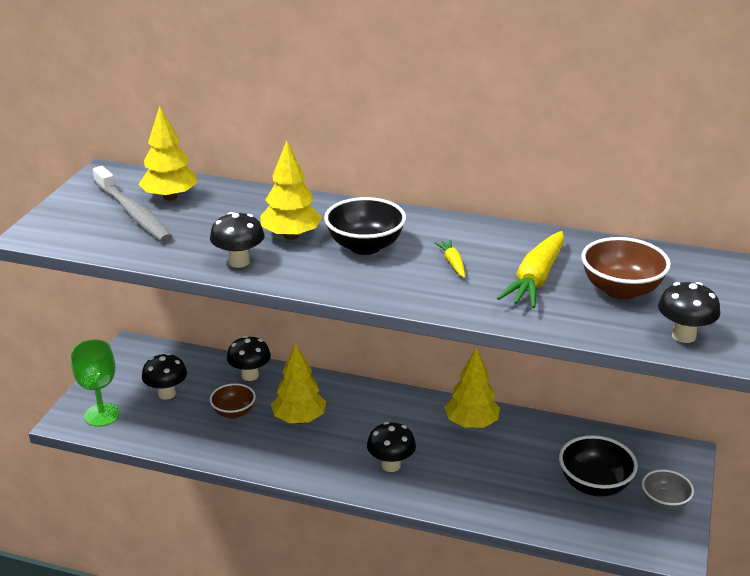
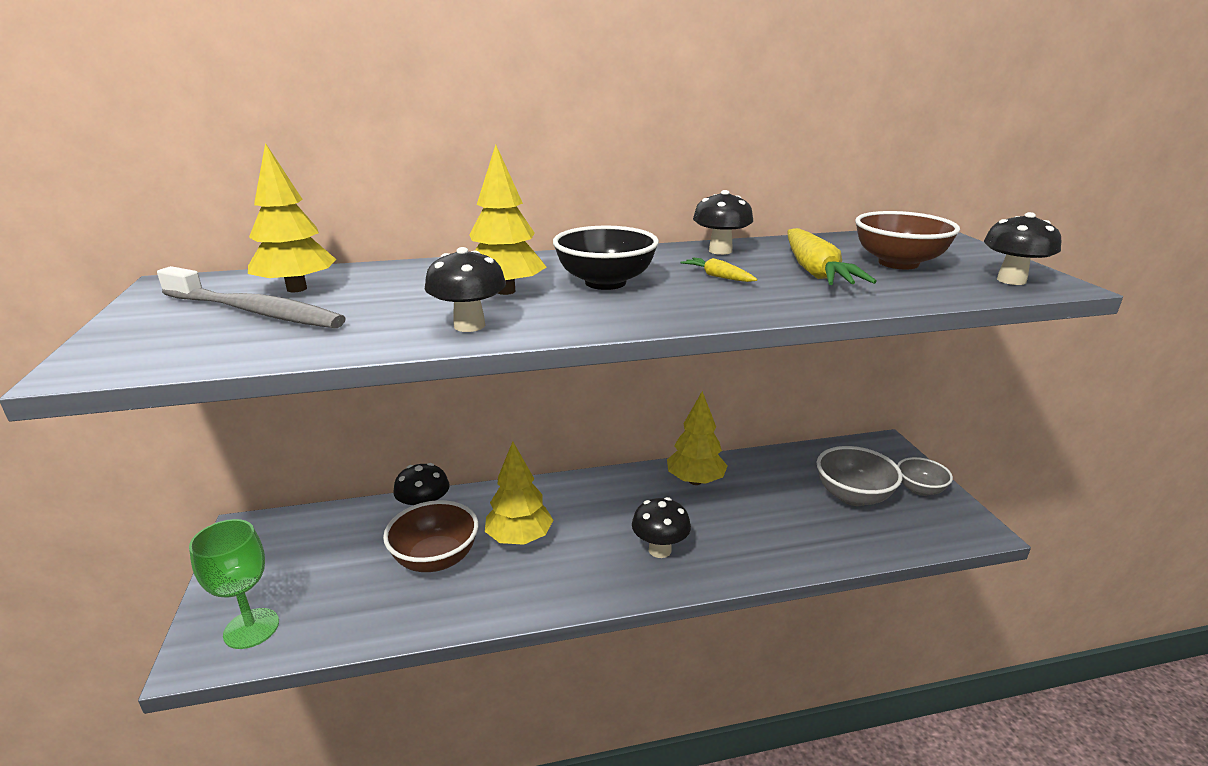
camera: 30 degrees left, 5 degrees down
black mushroom [142,353,187,400] -> black mushroom moved to [693,190,753,255]
brown bowl [210,383,256,418] -> brown bowl [383,500,478,572], size x1.54
black bowl [559,435,638,496] -> grey bowl [817,446,903,506]

